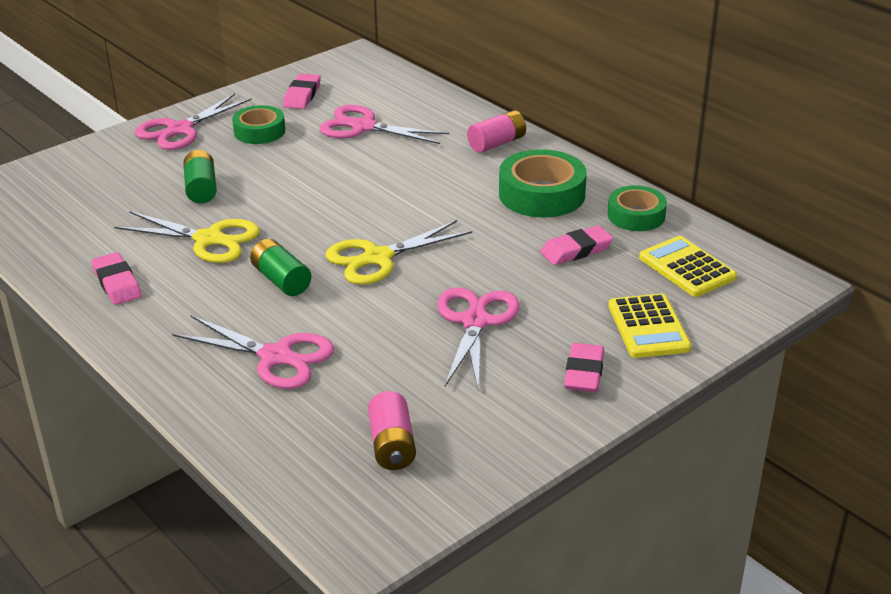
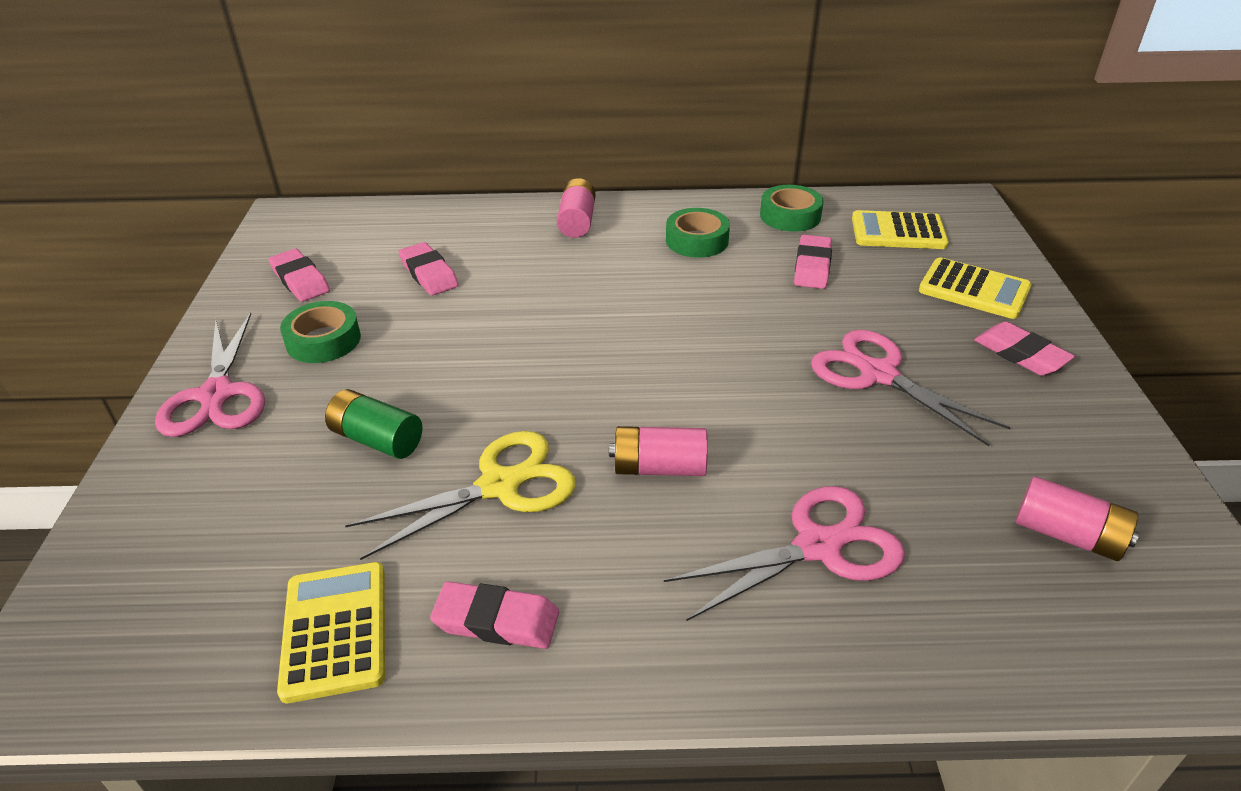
camera: 50 degrees left, 5 degrees up
green battery [250,239,311,296] -> pink battery [609,426,708,476]
pink scissors [320,105,449,144] -> pink eraser [398,242,459,295]
yellow scissors [326,220,472,285] -> none
green tape [499,149,587,217] -> green tape [666,208,730,258], size x0.65
none -> yellow calculator [277,562,385,703]

